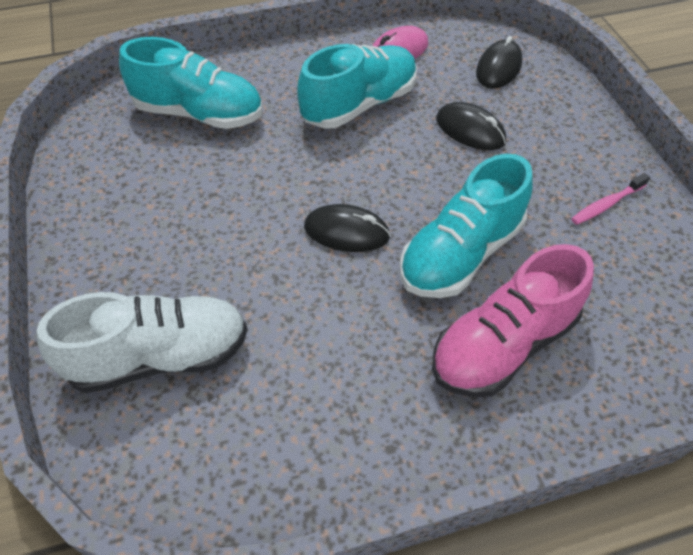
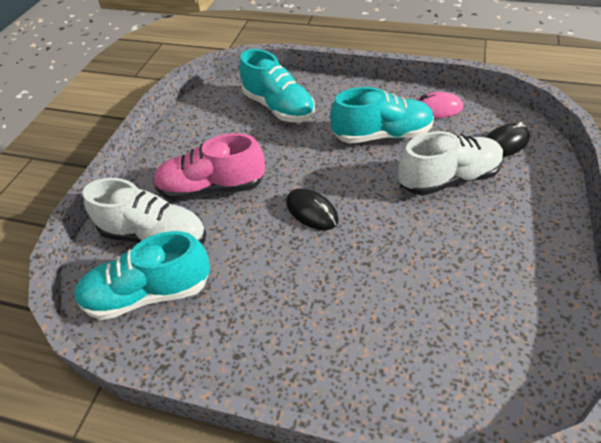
camera: 35 degrees right, 5 degrees down
turquoise shoe [400,154,533,298] -> turquoise shoe moved to [74,231,210,320]
pink shoe [432,244,594,397] -> pink shoe moved to [153,133,265,201]
black mouse [436,102,506,150] -> white shoe [398,131,504,196]
pink toothbrush [571,173,650,225] -> none

